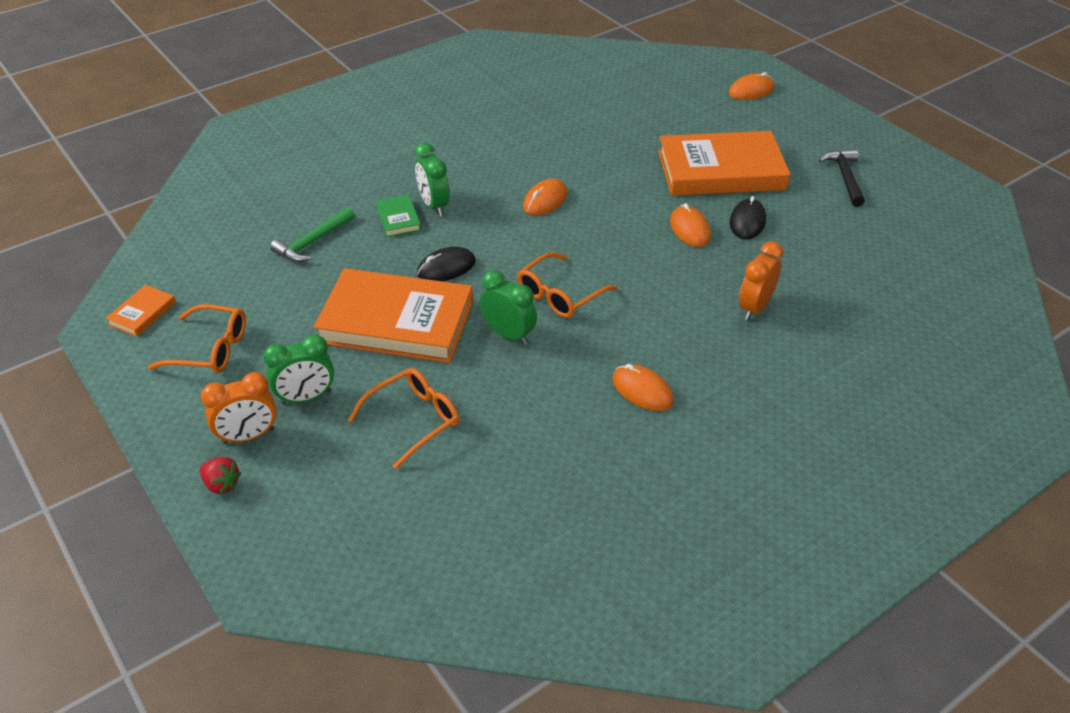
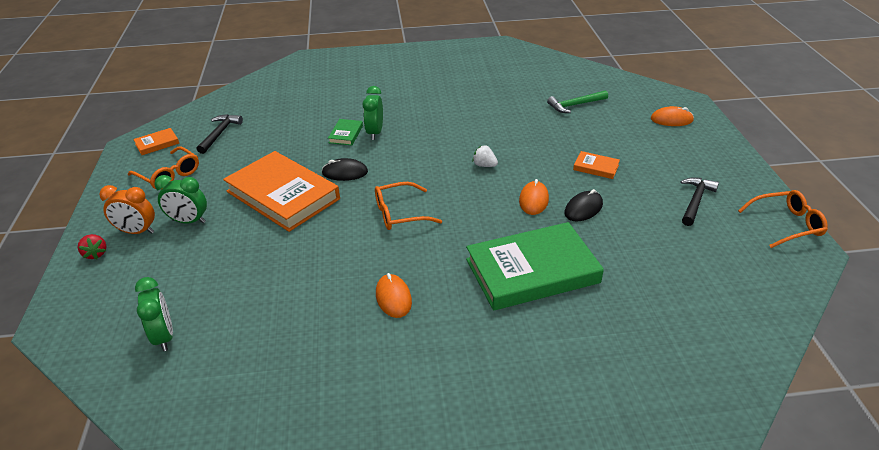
camera: 30 degrees right, 5 degrees down
green hammer [270,207,355,262] -> green hammer moved to [547,90,608,113]
orange glasses [348,368,459,469] -> orange glasses moved to [738,190,828,248]
green clock [480,270,537,345] -> green clock moved to [135,277,173,351]
orange mouse [523,179,567,215] -> none
orange book [658,131,790,196] -> orange book [573,151,620,179], size x0.42
orange clock [739,241,783,320] -> green book [466,222,604,310]
none -> black hammer [197,114,243,154]
none -> white strawberry [472,145,498,167]

